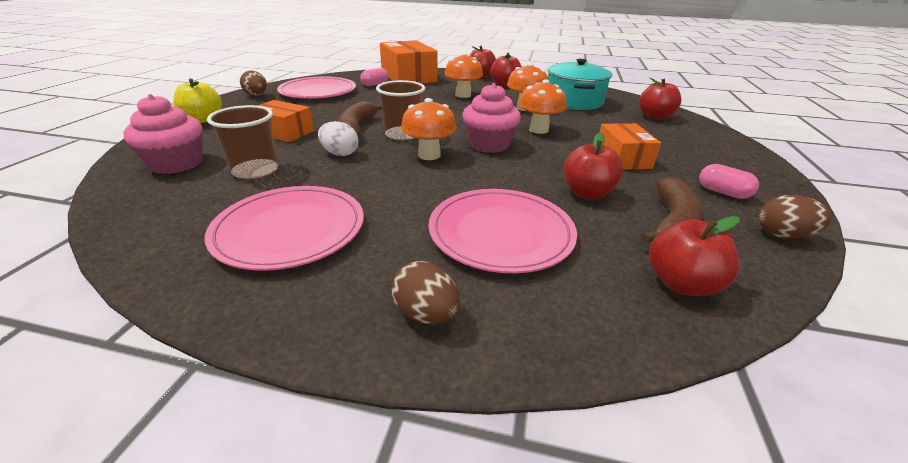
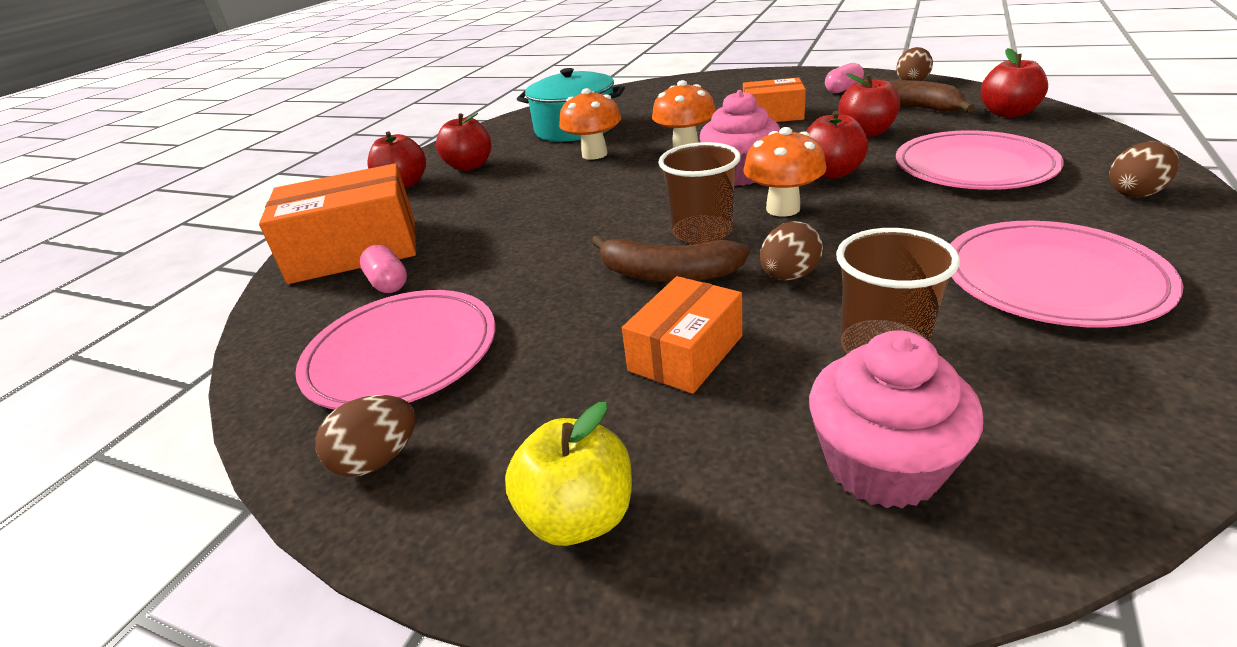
camera: 75 degrees left, 0 degrees up
white egg [318,121,358,156] -> brown egg [760,221,823,280]
orange mushroom [445,53,483,98] -> none
red apple [639,78,681,120] -> red apple moved to [806,111,869,179]

